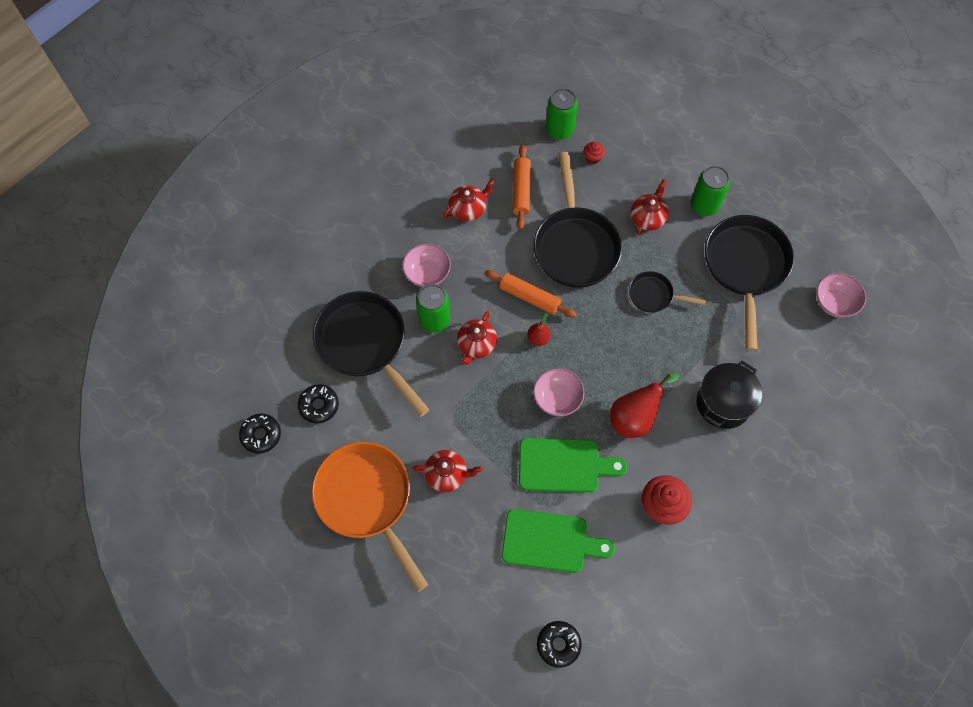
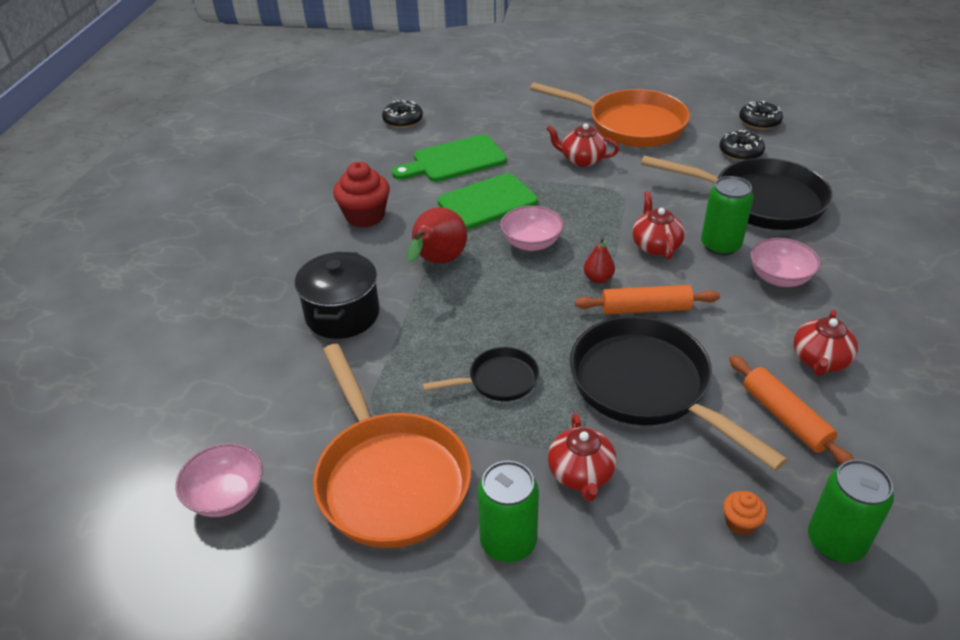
camera: 150 degrees right, 25 degrees down
red teapot [413,450,483,492] -> red teapot turned 45 degrees clockwise [546,123,619,167]
red cupcake [583,142,605,164] -> orange cupcake [723,491,767,535]
black pan [705,215,794,351] -> orange pan [313,344,471,548]

